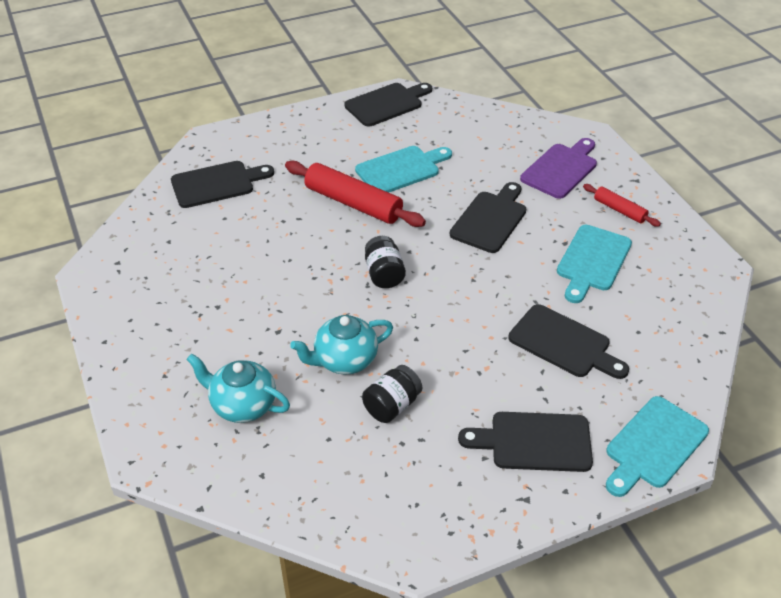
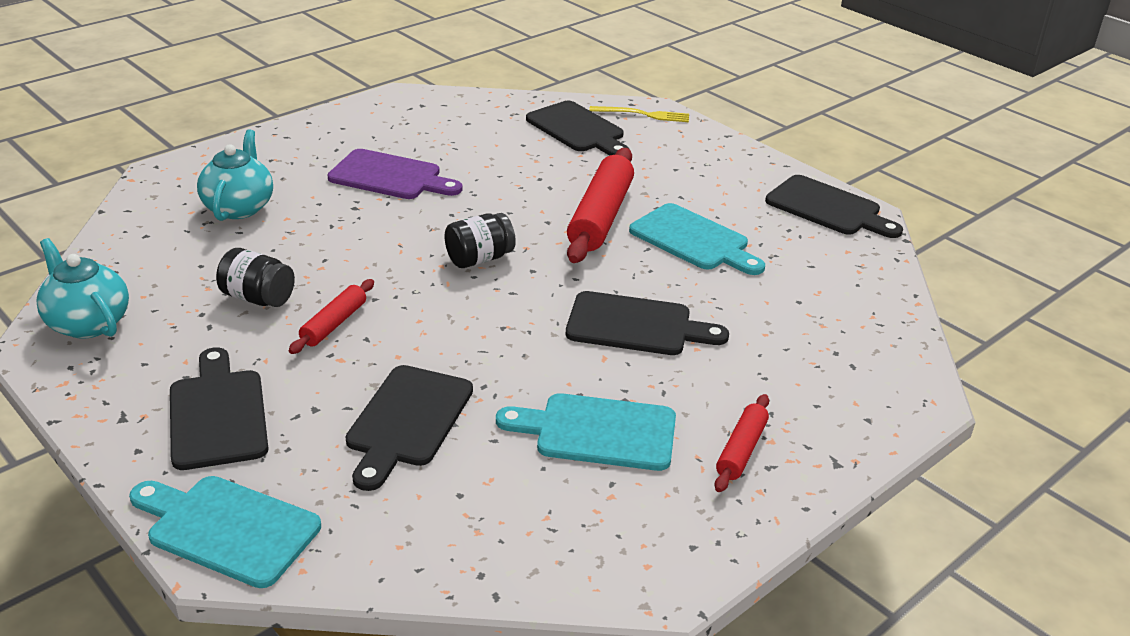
camera: 70 degrees right, 10 degrees down
turquoise teapot [290,315,393,375] -> turquoise teapot moved to [36,238,129,339]
purple cutting board [520,138,597,199] -> purple cutting board moved to [327,149,463,199]
none -> red rolling pin [289,279,374,354]
none -> yellow fork [589,106,689,122]

